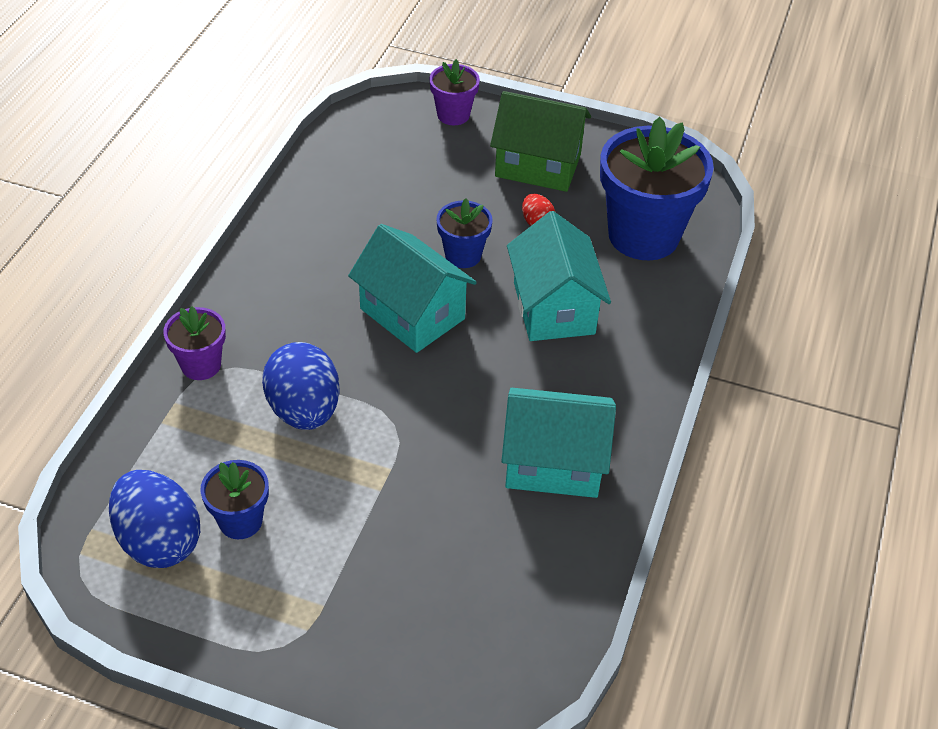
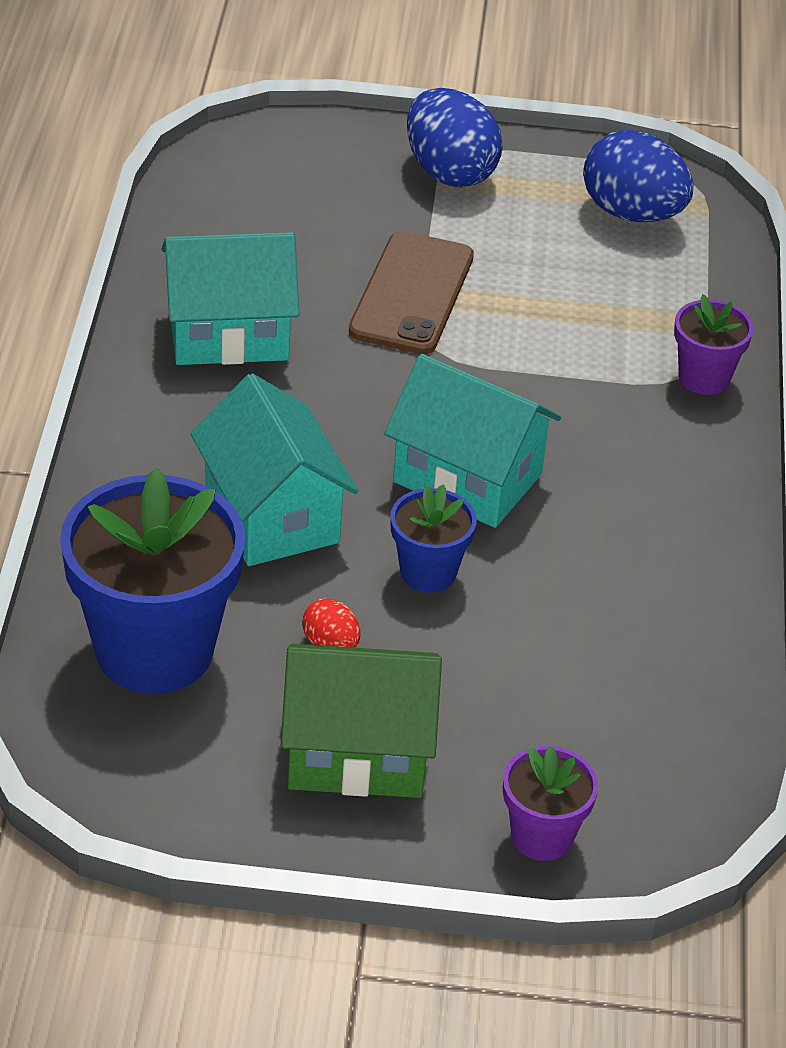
camera: 165 degrees right, 5 degrees down
blue flower pot [200,460,269,539] -> none
blue egg [262,342,340,430] -> blue egg moved to [407,88,503,187]
none -> brown phone [349,231,474,354]

